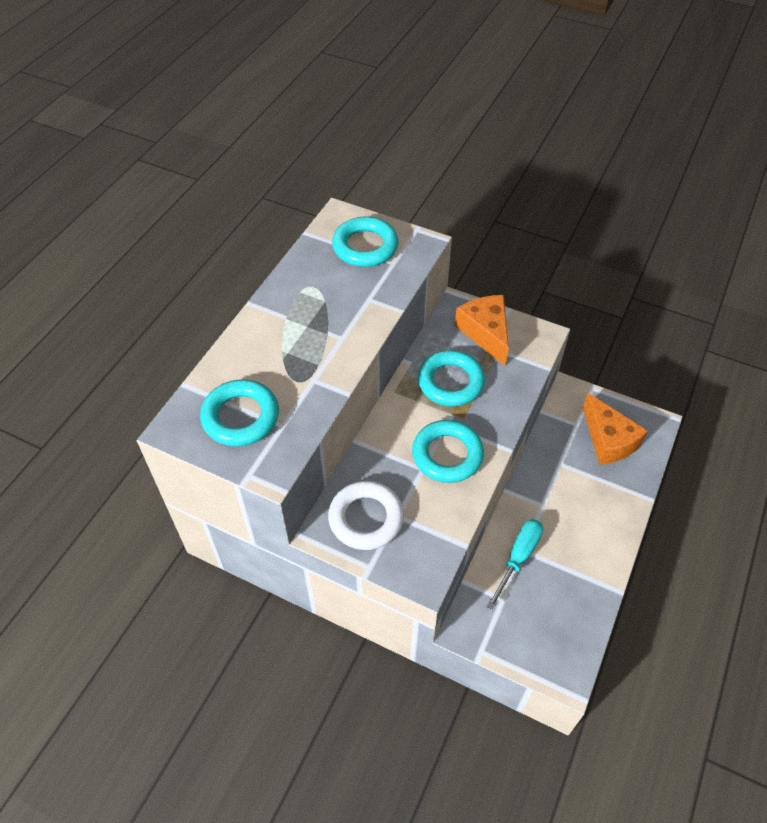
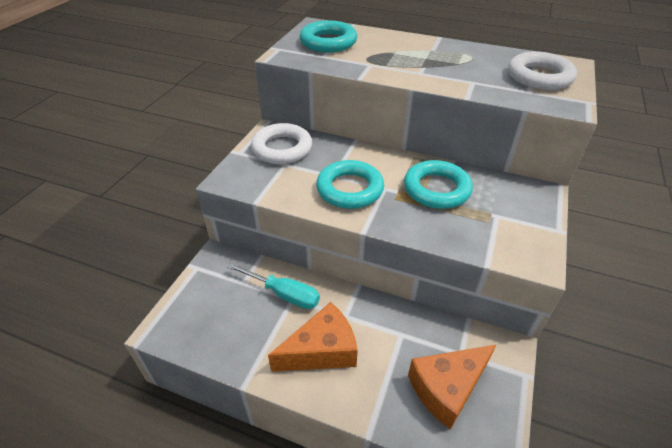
camera: 85 degrees right, 10 degrees down
turquoise ring [332,217,399,267] -> white ring [508,51,577,90]
orange cheese [455,295,509,366] -> orange cheese moved to [268,302,358,372]

